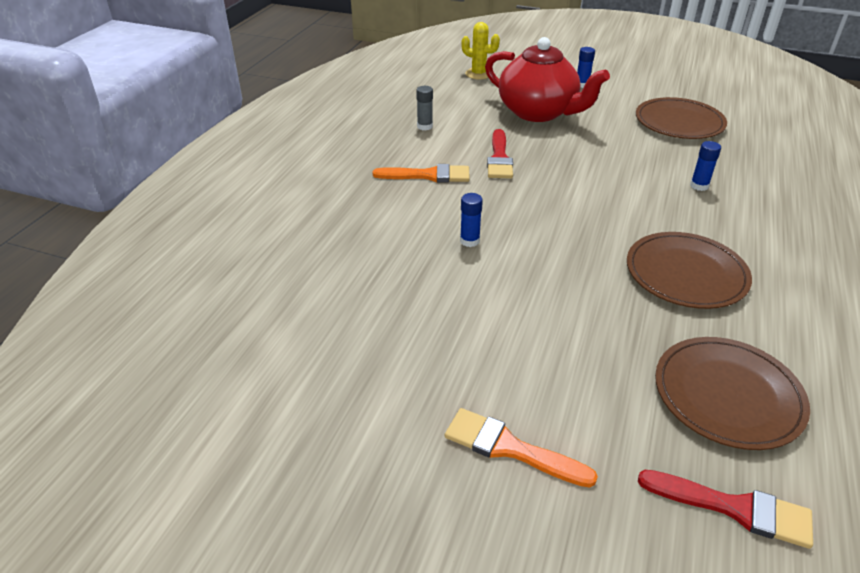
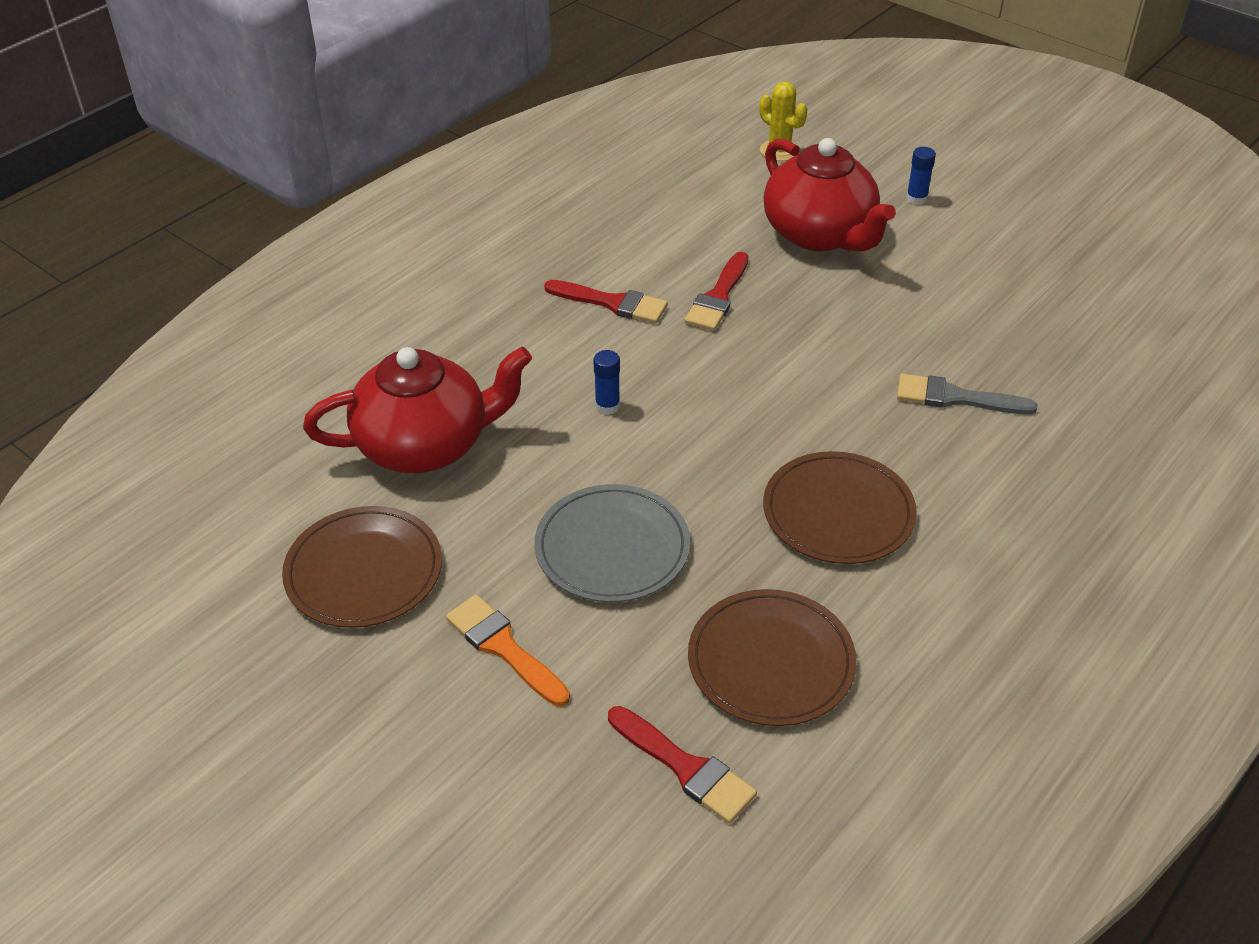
camera: 20 degrees right, 5 degrees up
orange brush [373,164,470,183] -> red brush [544,280,668,323]
grey glue stick [416,86,433,130] -> none
brown plate [636,97,727,139] -> brown plate moved to [282,506,442,628]
blue glue stick [690,141,721,191] -> grey brush [897,374,1037,415]
none -> red teapot [303,346,532,473]
none -> grey plate [534,484,690,602]

